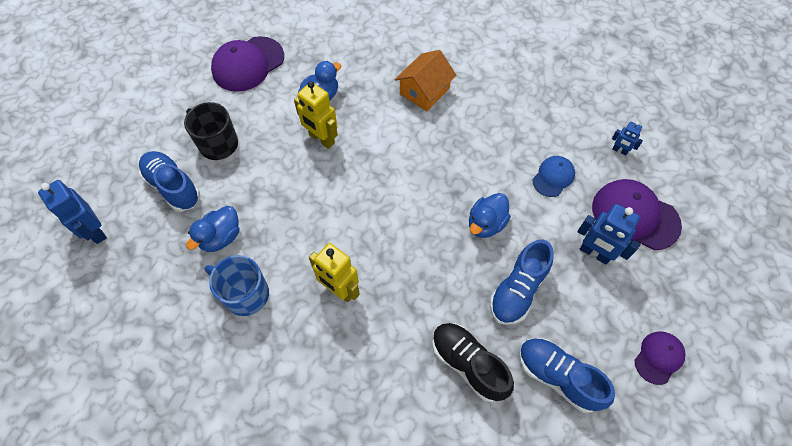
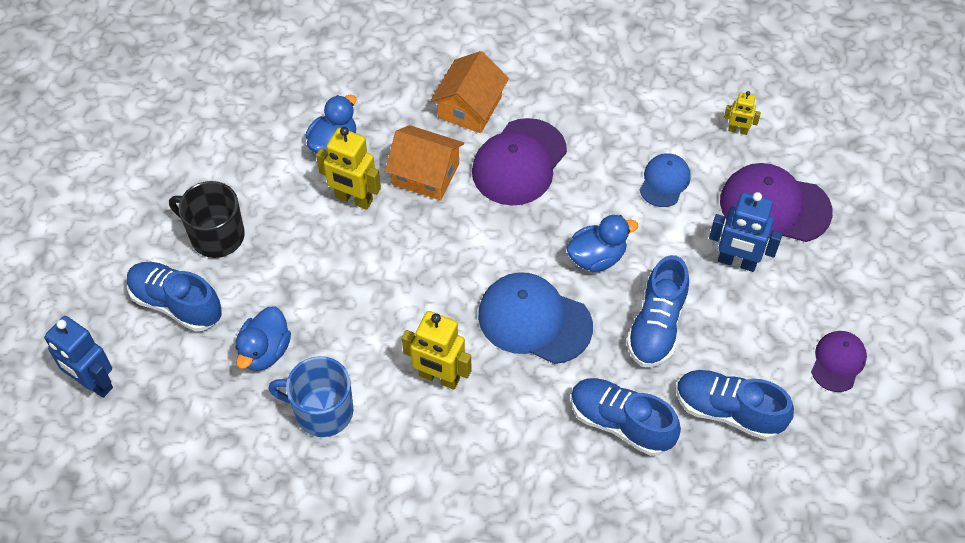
camera: 15 degrees left, 5 degrees down
purple cap [211,36,284,92] -> purple cap moved to [472,118,567,206]
black shoe [432,323,514,402] -> blue shoe [571,378,681,456]
blue duck [469,193,511,238] -> blue duck turned 135 degrees counterclockwise [566,215,638,272]
blue robot [612,122,643,155] -> yellow robot [724,91,761,135]
none -> orange house [385,125,464,201]
none -> blue cap [478,272,593,364]

